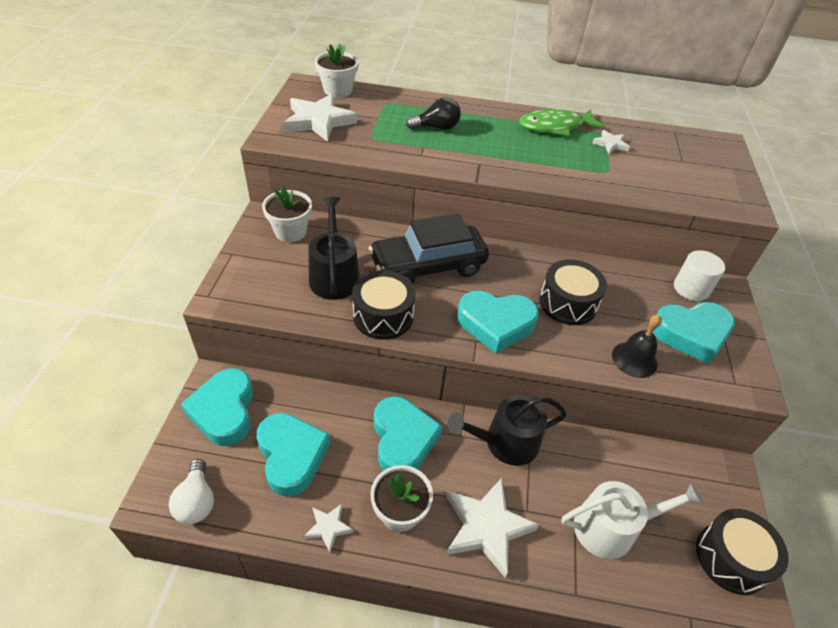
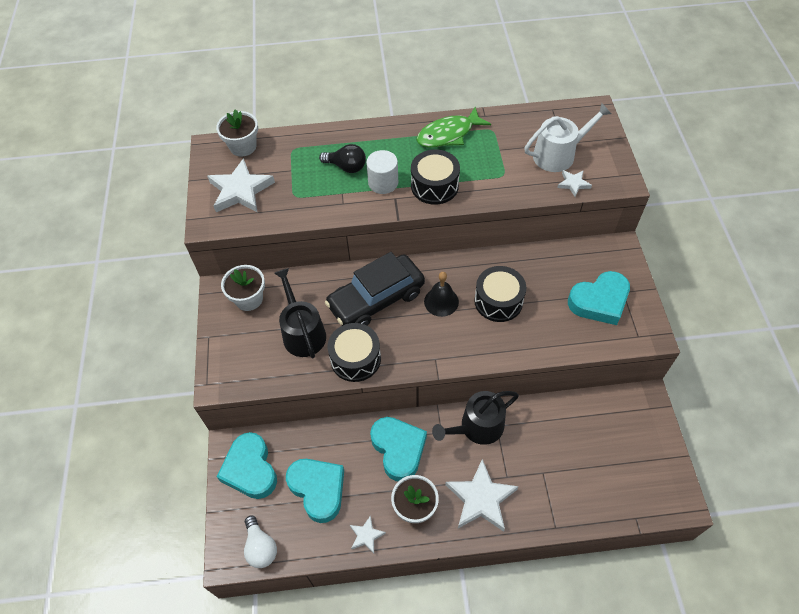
camera: 10 degrees left, 10 degrees up
black light bulb [406,97,461,130] -> black light bulb turned 45 degrees clockwise [319,144,366,173]
turquoise heart [457,291,539,354] -> none
white watering can [561,481,703,559] -> white watering can moved to [524,103,611,172]
white star [592,130,630,154] -> white star moved to [557,170,592,197]
black bell [612,315,662,378] -> black bell moved to [424,272,459,317]
white cylinder [674,250,725,301] -> white cylinder moved to [366,150,398,194]
black drum [696,509,789,595] -> black drum moved to [411,149,460,205]

